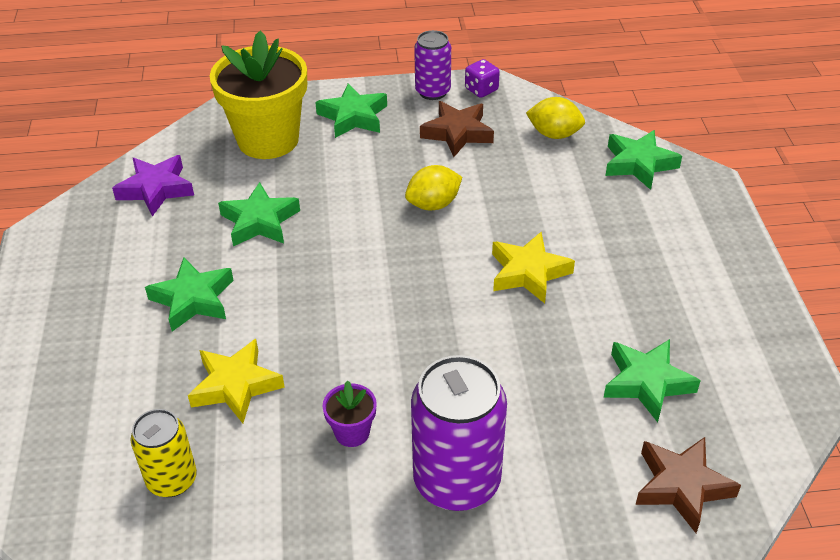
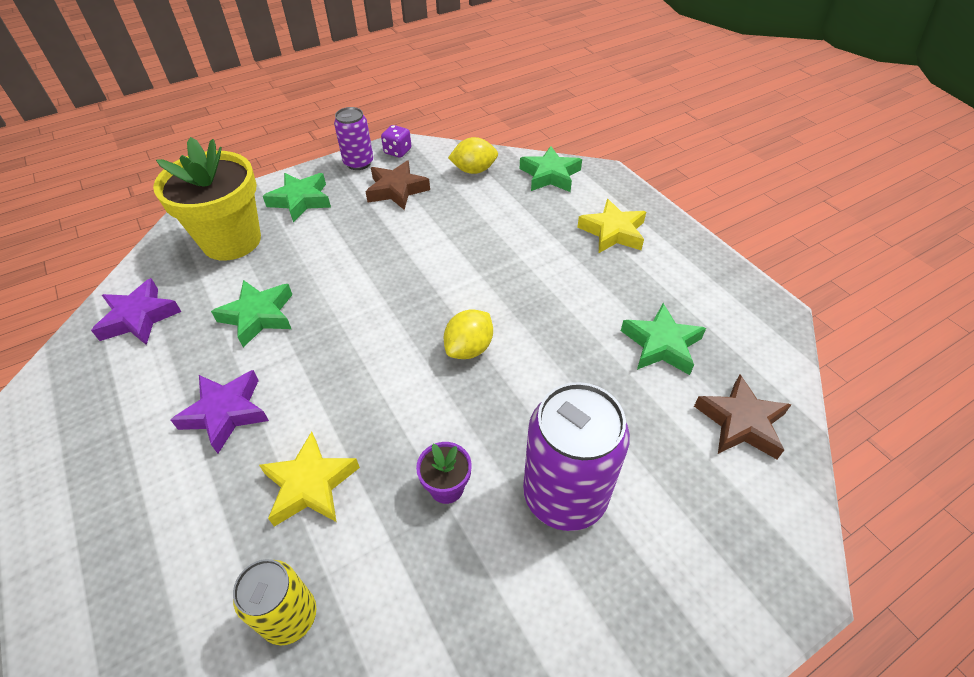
camera: 25 degrees left, 5 degrees up
green star [145,258,234,332] -> purple star [171,370,269,453]
yellow lemon [405,165,462,210] -> yellow lemon moved to [444,309,493,359]
yellow star [492,232,575,303] -> yellow star moved to [577,199,646,253]

